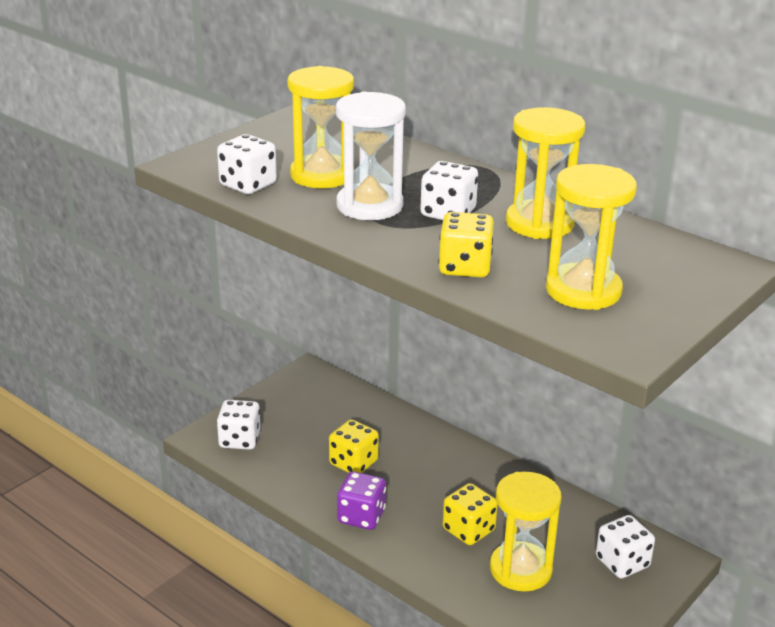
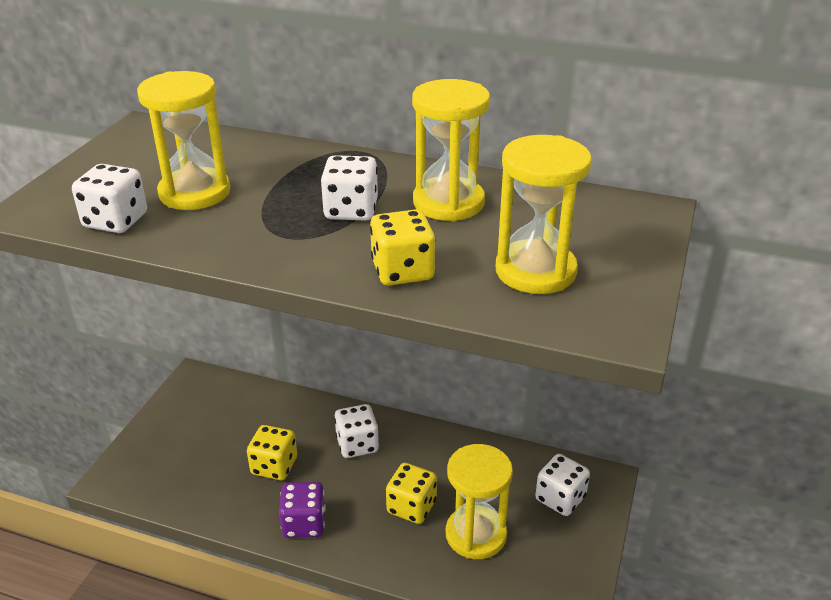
camera: 20 degrees left, 5 degrees up
white dice [217,400,261,450] -> white dice moved to [334,404,379,458]
white hourglass [336,92,406,220] -> none

